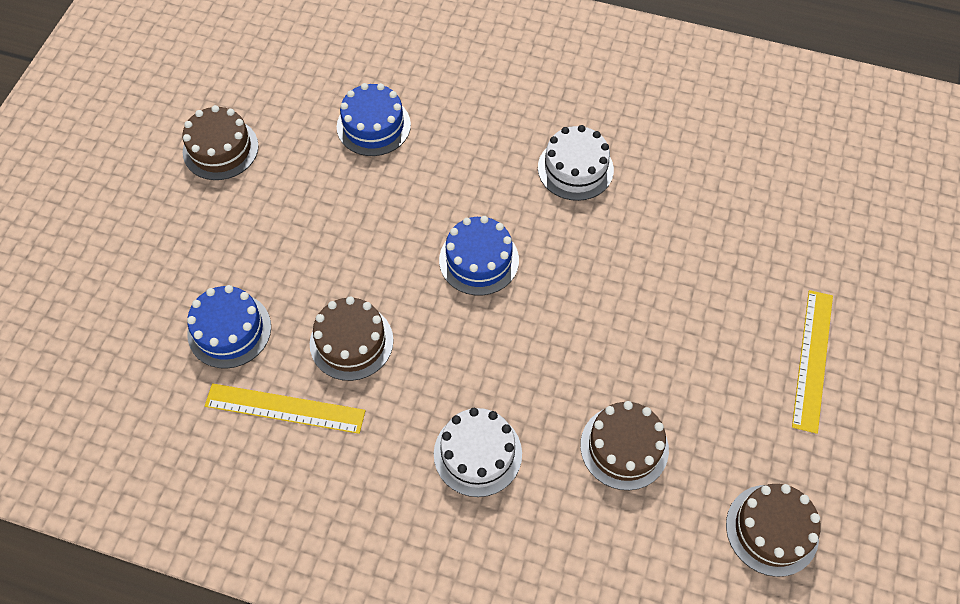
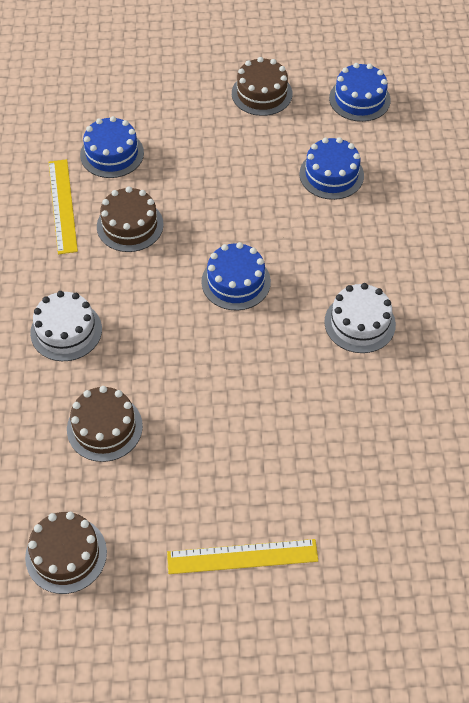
camera: 70 degrees right, 5 degrees down
none -> blue cake [329,63,391,122]

